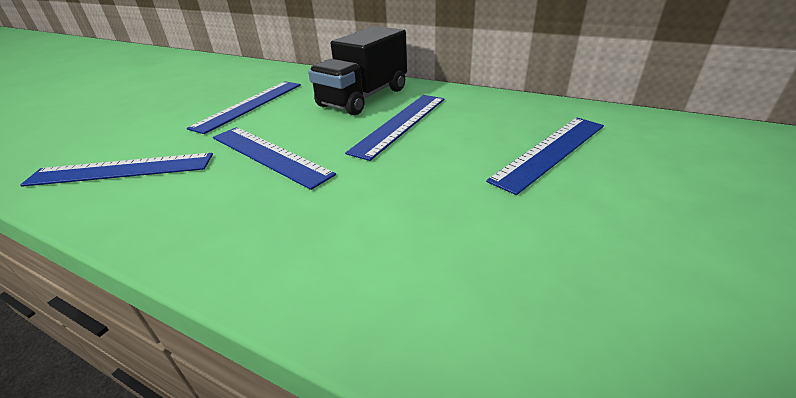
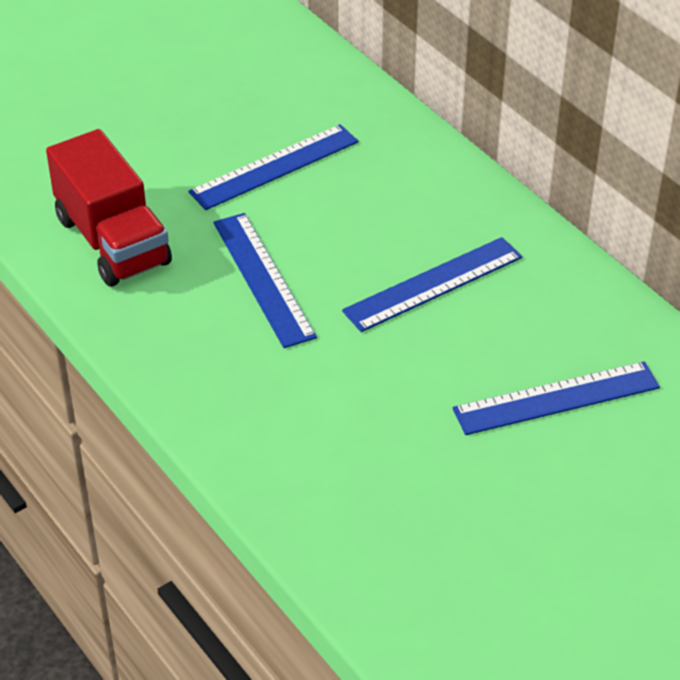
camera: 25 degrees right, 10 degrees up
blue ruler [20,153,213,187] -> red truck [46,129,172,287]
black truck [308,26,407,115] -> none

